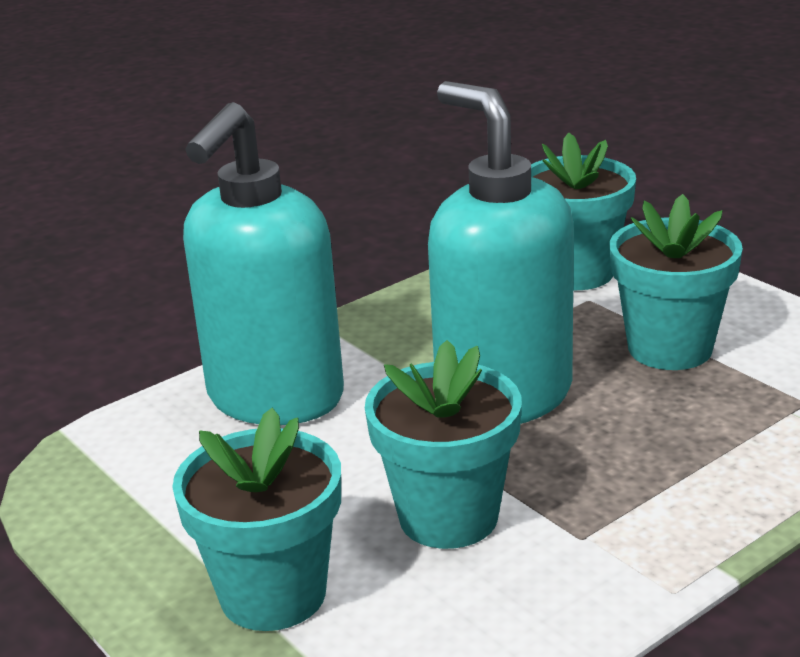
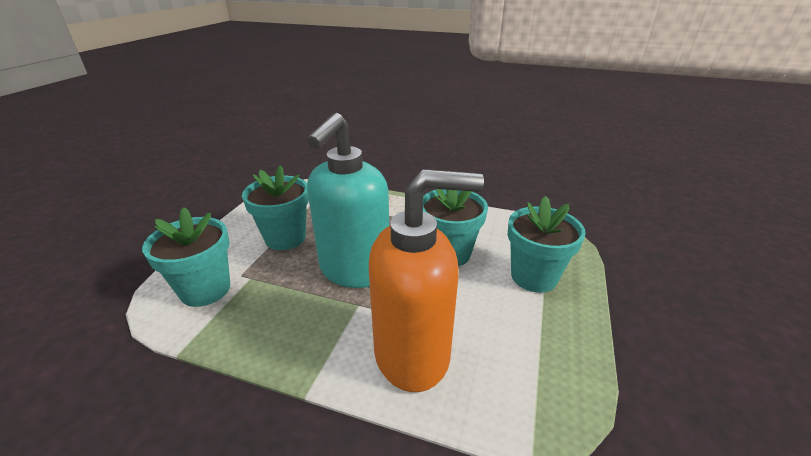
camera: 125 degrees left, 5 degrees up
turquoise soap dispenser [183,102,344,425] -> orange soap dispenser [369,169,484,392]

